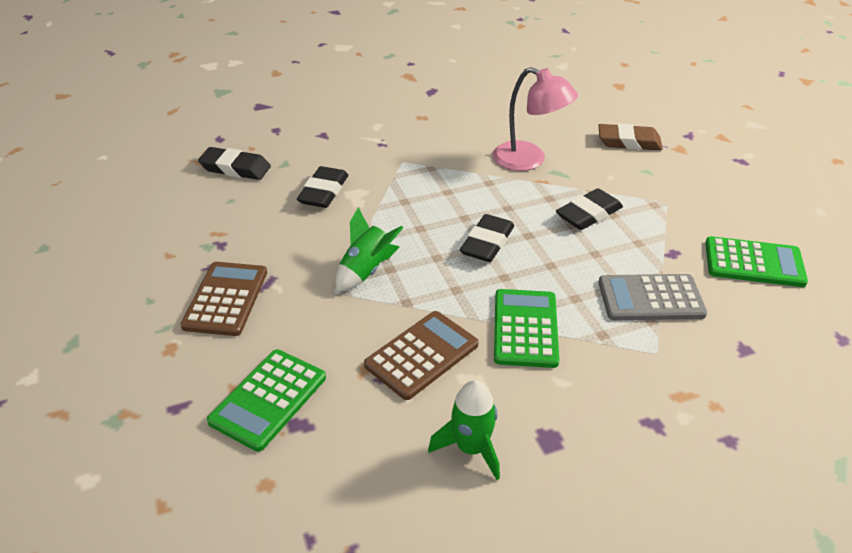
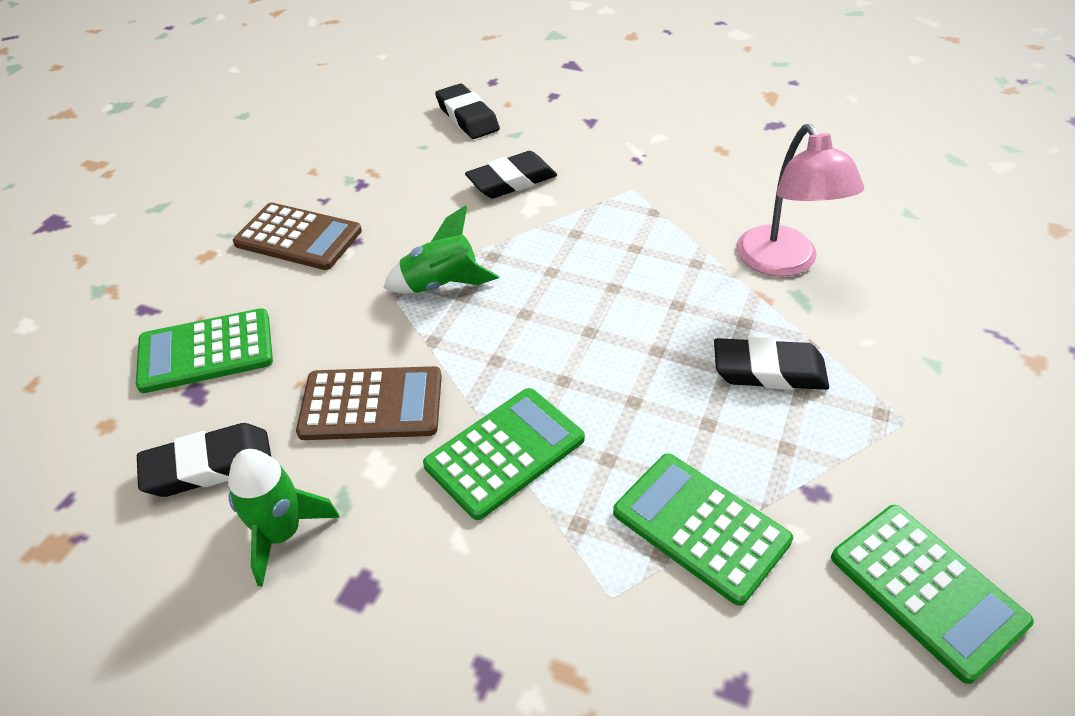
camera: 45 degrees right, 5 degrees up
brown calculator [180,262,267,336] -> brown calculator turned 60 degrees clockwise [233,203,362,270]
black eraser [460,214,514,262] -> black eraser moved to [137,423,271,497]
brown eraser [598,123,663,151] -> none
grey calculator [598,274,707,320] -> green calculator [613,453,793,606]

